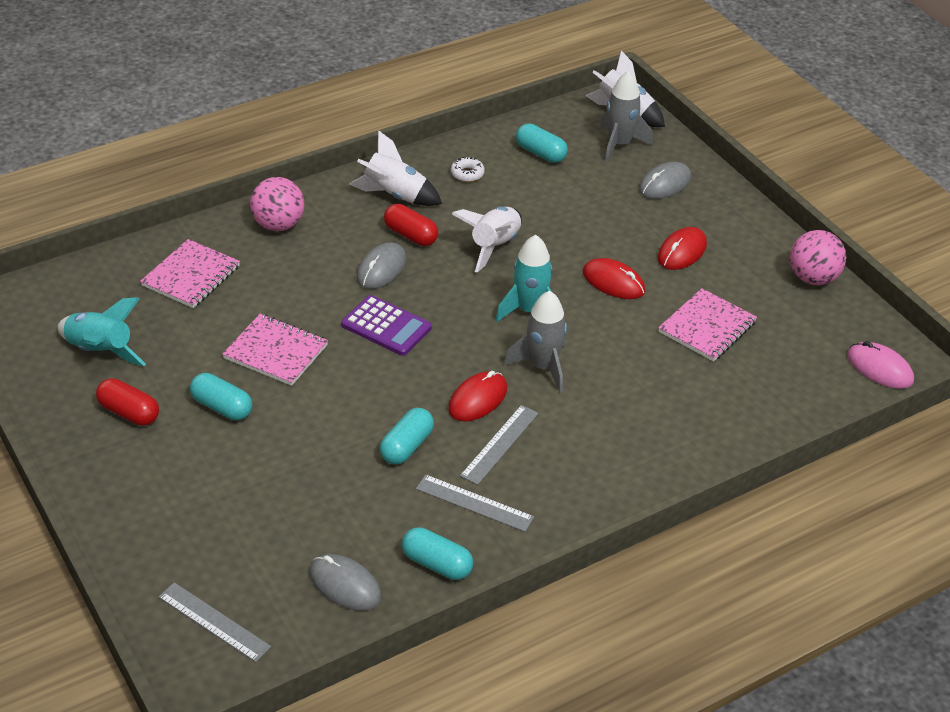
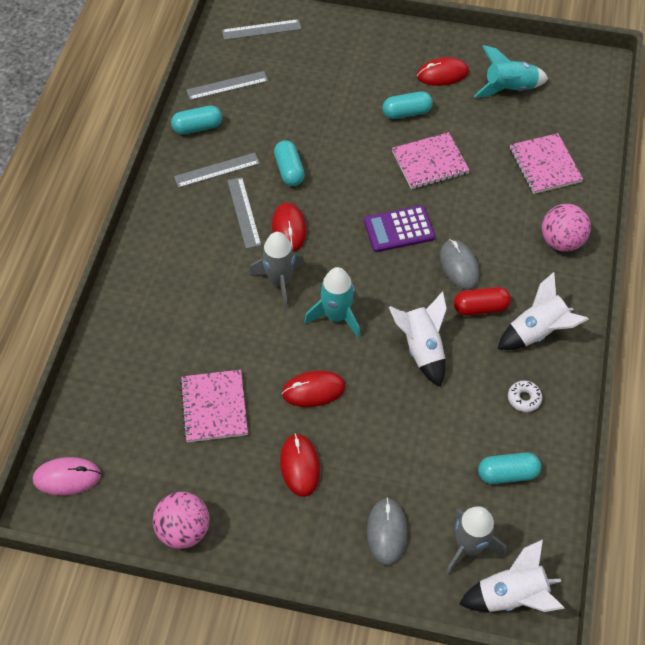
camera: 135 degrees right, 15 degrees up
red capsule [96,378,159,426] -> red mouse [417,57,469,86]
grey mouse [309,554,382,611] -> grey ruler [186,71,268,100]

